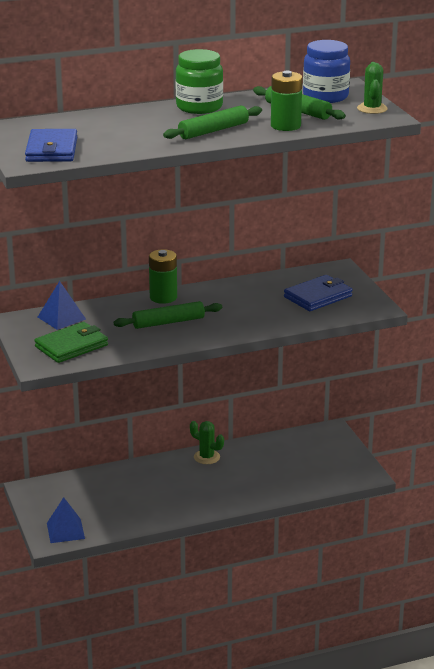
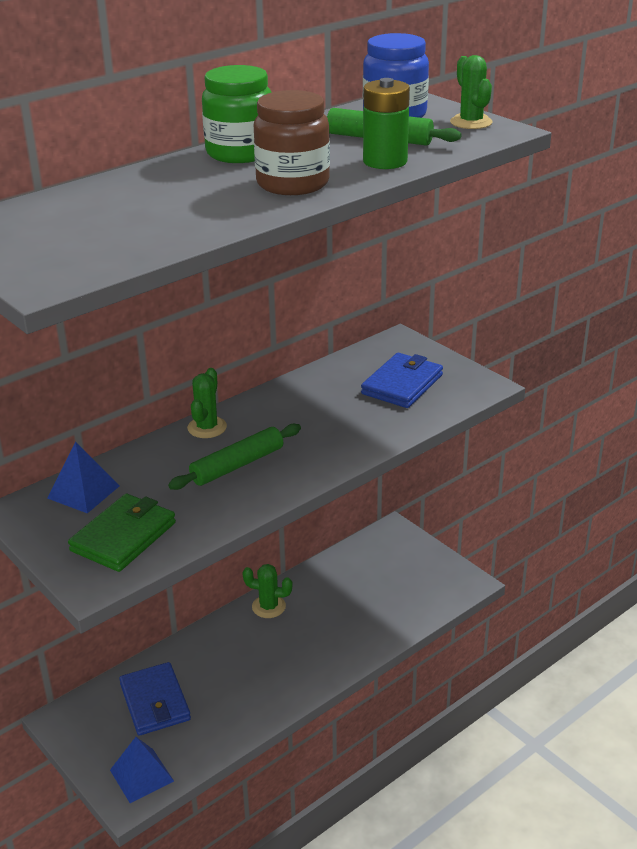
camera: 20 degrees left, 5 degrees up
blue wallet [25,129,77,162] -> blue wallet moved to [119,662,191,736]
green battery [149,249,177,304] -> green cactus [187,368,227,438]
green rolling pin [163,105,262,139] -> brown jar [254,90,330,195]

